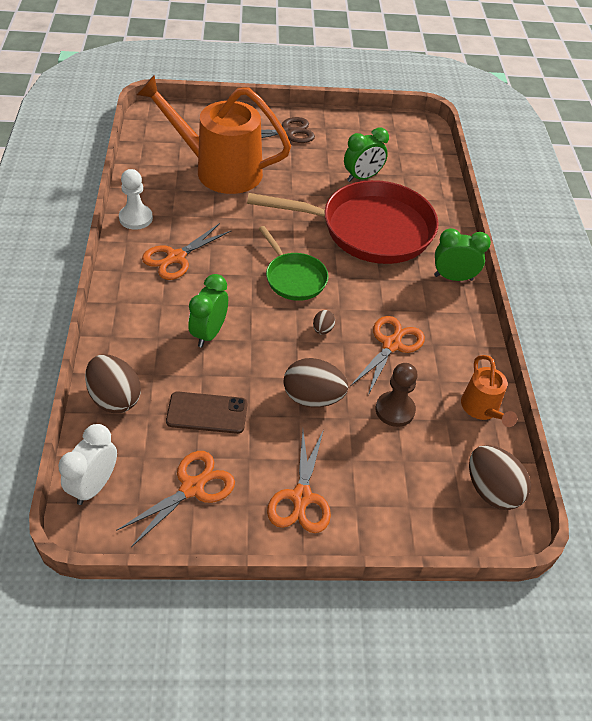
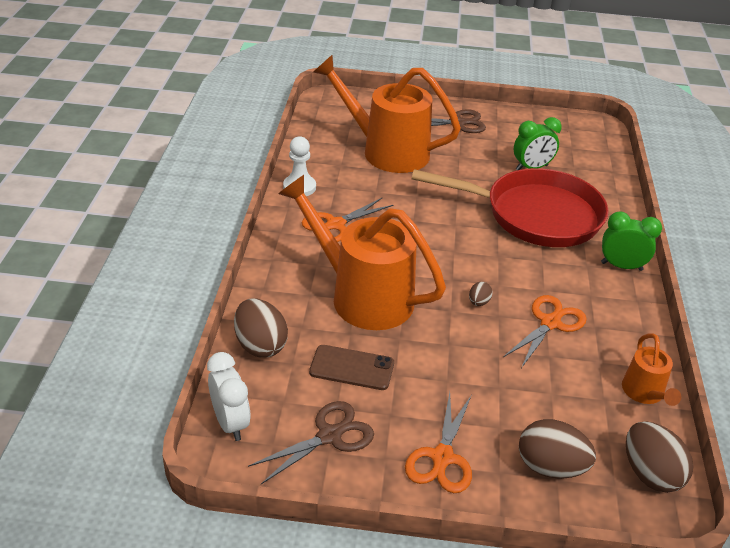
camera: 10 degrees right, 10 degrees down
white clock [58,424,117,505] -> white clock turned 120 degrees clockwise [207,352,251,441]
orange scissors [116,451,235,547] -> brown scissors [248,401,374,484]
green clock [188,274,228,347] -> orange watering can [278,175,446,330]
green pan [259,226,328,301] -> none
brown egg [283,358,348,407] -> brown egg moved to [519,419,596,479]
brown pawn [376,363,418,427] -> none

